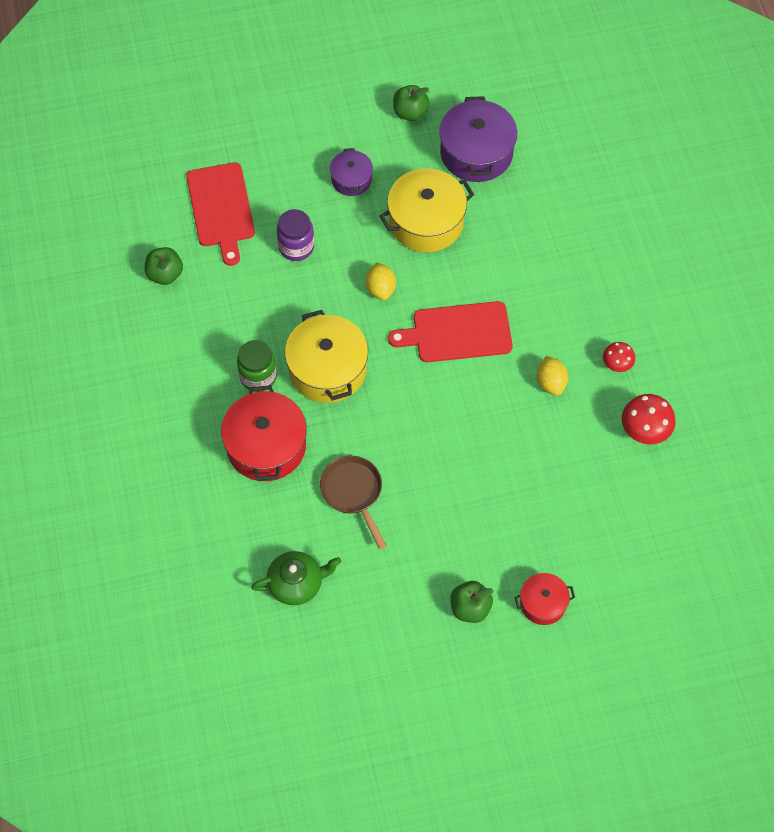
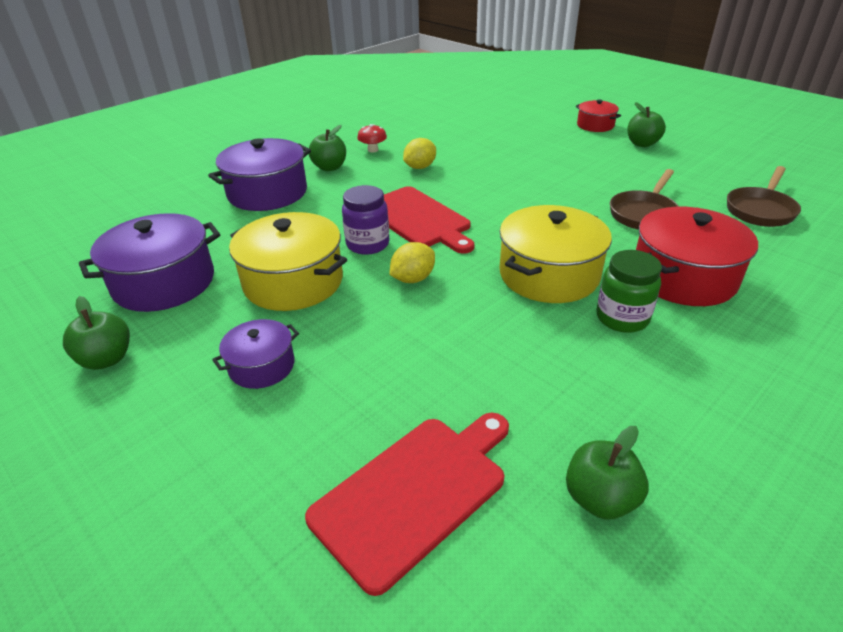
camera: 120 degrees left, 25 degrees down
green teapot [251,551,341,605] -> brown pan [727,166,801,227]
purple jar [277,209,314,261] -> purple jar moved to [342,185,390,255]
red mushroom [622,394,676,445] -> none
none -> purple pot [208,138,311,211]
none -> green apple [309,125,346,171]

